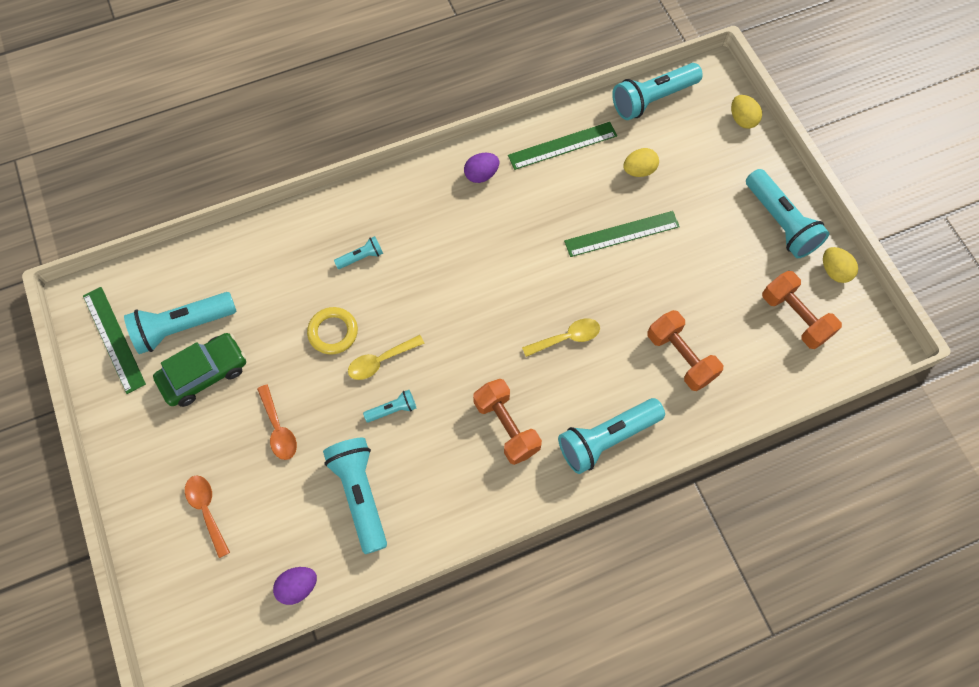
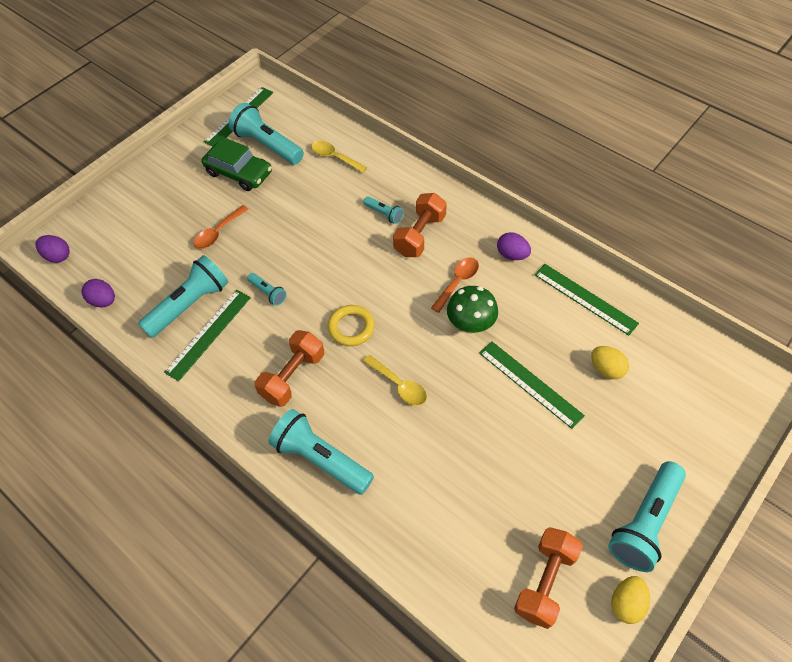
camera: 65 degrees right, 10 degrees down
orange spoon [185,475,230,558] -> orange spoon moved to [431,257,479,313]
yellow ring [307,307,358,354] -> yellow ring moved to [328,305,375,346]
yellow spoon [348,335,425,380] -> yellow spoon moved to [311,141,367,173]
turquoise flashlight [612,63,703,120] -> none
orange dumbbell [648,310,723,391] -> orange dumbbell moved to [393,193,447,257]
yellow egg [731,95,762,129] -> none
none -> purple egg [35,235,70,263]
none -> green ruler [164,290,251,381]
none -> green mushroom [447,286,498,334]

